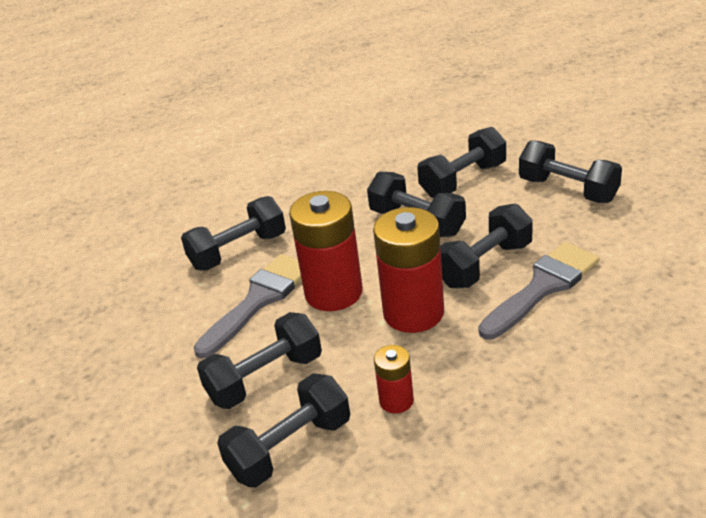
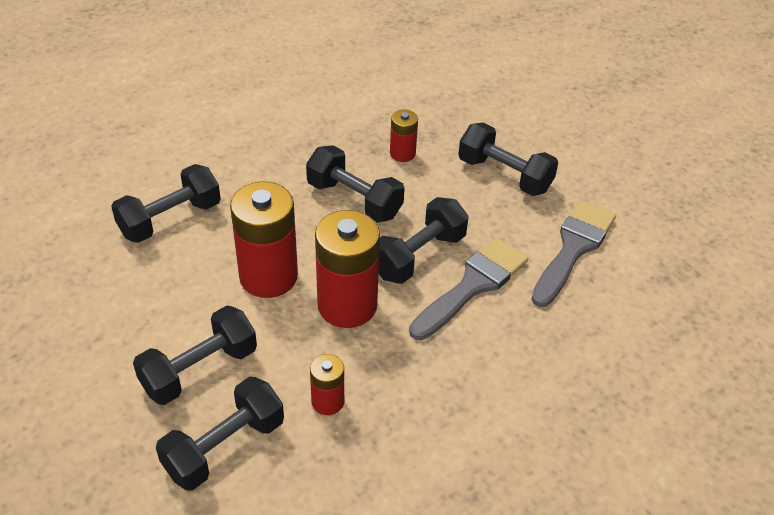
camera: 10 degrees left, 10 degrees up
grey brush [194,254,302,358] -> grey brush moved to [531,200,616,307]
black dumbbell [417,127,506,198] -> red battery [390,109,418,162]

